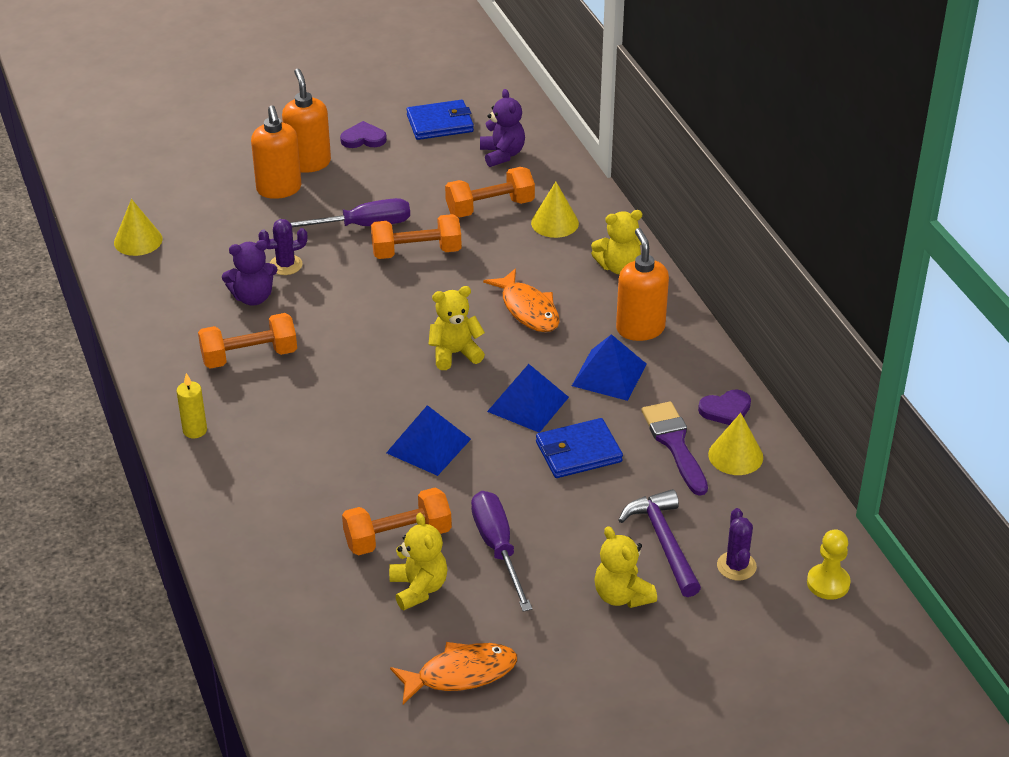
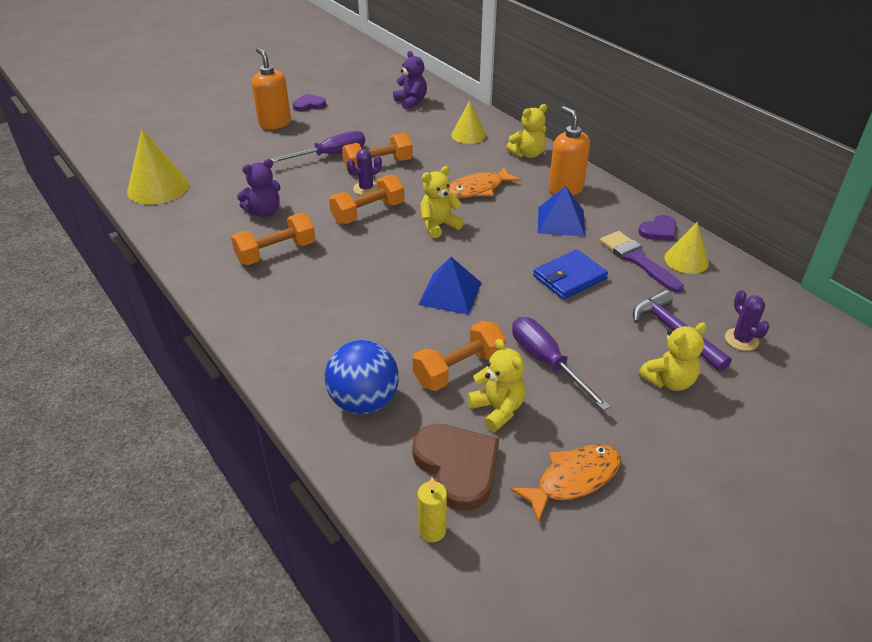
camera: 15 degrees left, 0 degrees up
yellow cone [114,199,163,256] -> yellow cone [127,129,189,205], size x1.58
yellow candle [176,373,207,438] -> yellow candle moved to [418,477,447,542]
orange soap dispenser [251,105,301,199] -> none
purple cactus [258,219,308,275] -> purple cactus moved to [347,149,382,195]
blue wallet [406,100,474,140] -> none
orange dumbbell [445,167,535,218] -> orange dumbbell moved to [329,175,404,224]
orange fish [483,268,560,332] -> orange fish turned 105 degrees clockwise [448,166,521,198]
blue pyramid [487,364,569,433] -> none
yellow teddy bear [594,526,657,608] -> yellow teddy bear turned 75 degrees counterclockwise [638,322,707,391]
yellow pawn [807,529,851,600] -> none
none -> blue ball [325,340,399,414]
none -> brown heart [412,424,499,511]

